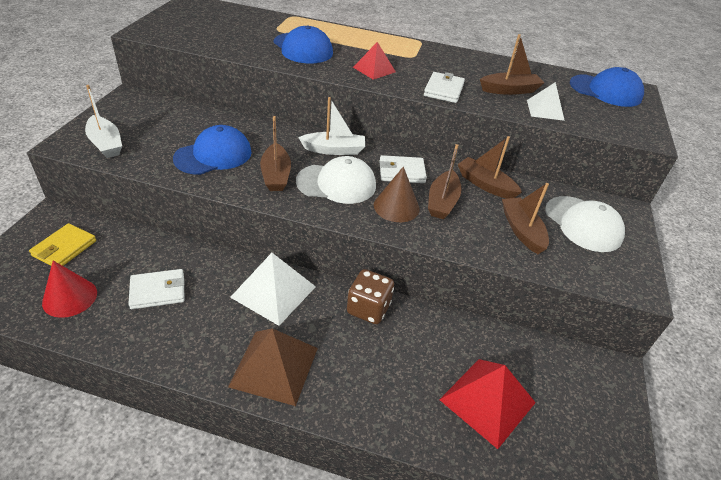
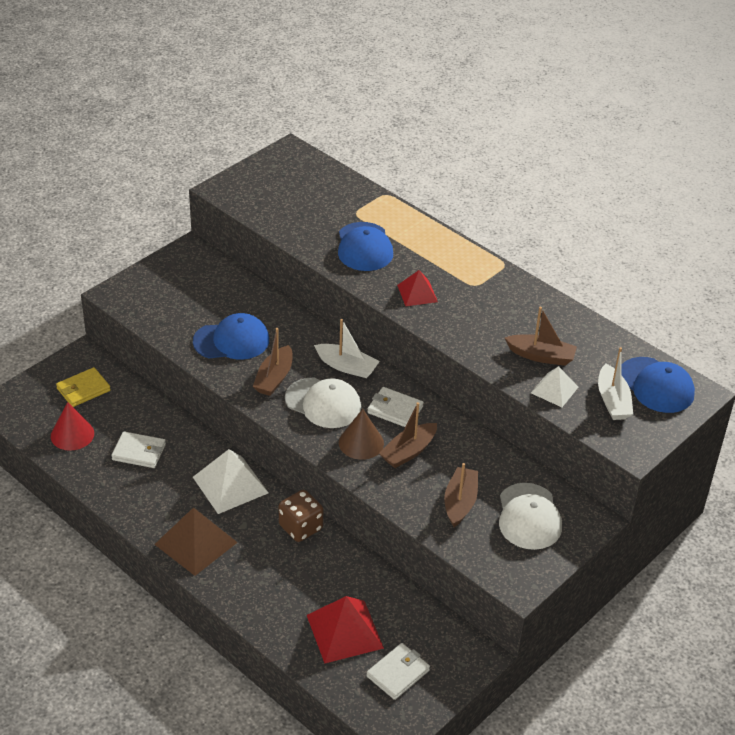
camera: 30 degrees right, 0 degrees up
white boat [85,85,122,158] -> white boat moved to [598,347,633,420]
white wallet [424,72,465,103] -> white wallet moved to [366,643,430,700]
brown boat [458,136,522,199] -> none

